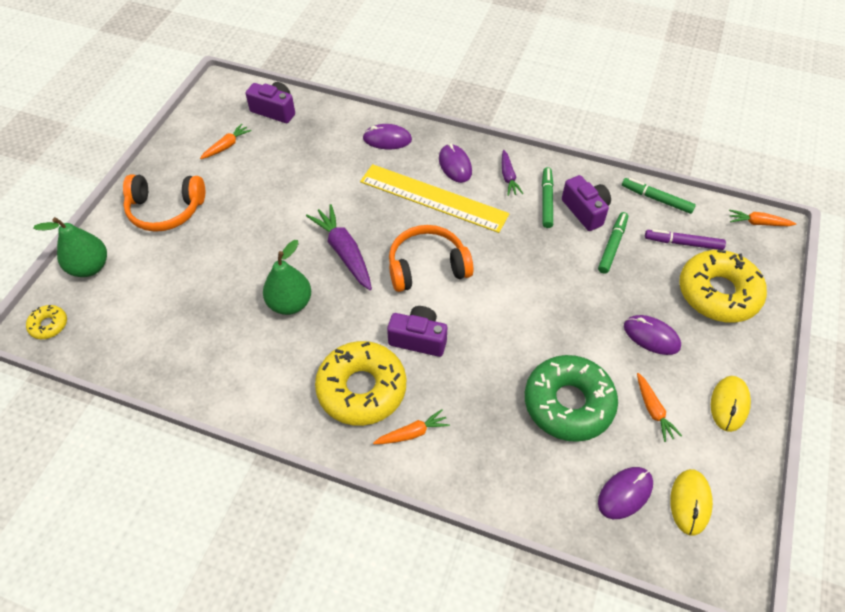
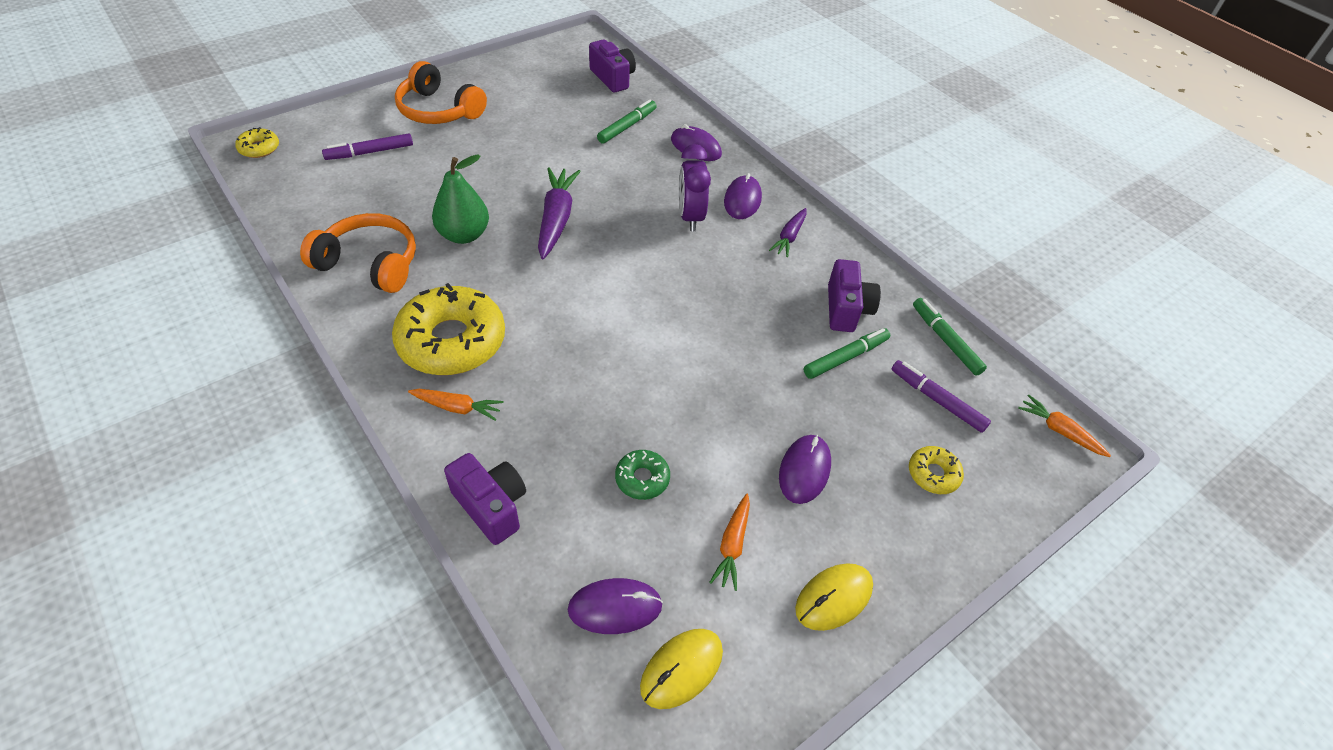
camera: 30 degrees right, 5 degrees down
green pear [33,217,107,277] -> none
orange carrot [200,124,252,159] -> none
yellow ruler [360,164,509,233] -> purple clock [679,144,711,231]
purple camera [387,306,447,357] -> purple camera moved to [444,453,526,545]
orange headphones [389,225,474,292] -> orange headphones moved to [300,213,416,293]
green donut [525,355,618,442] -> green donut [615,450,670,500], size x0.45
green marker [542,167,554,228] -> green marker moved to [597,99,657,144]
purple mouse [624,315,681,355] -> purple mouse turned 45 degrees clockwise [779,435,831,504]
yellow donut [679,249,767,323] -> yellow donut [909,446,964,494], size x0.45
none -> purple marker [322,133,413,160]

